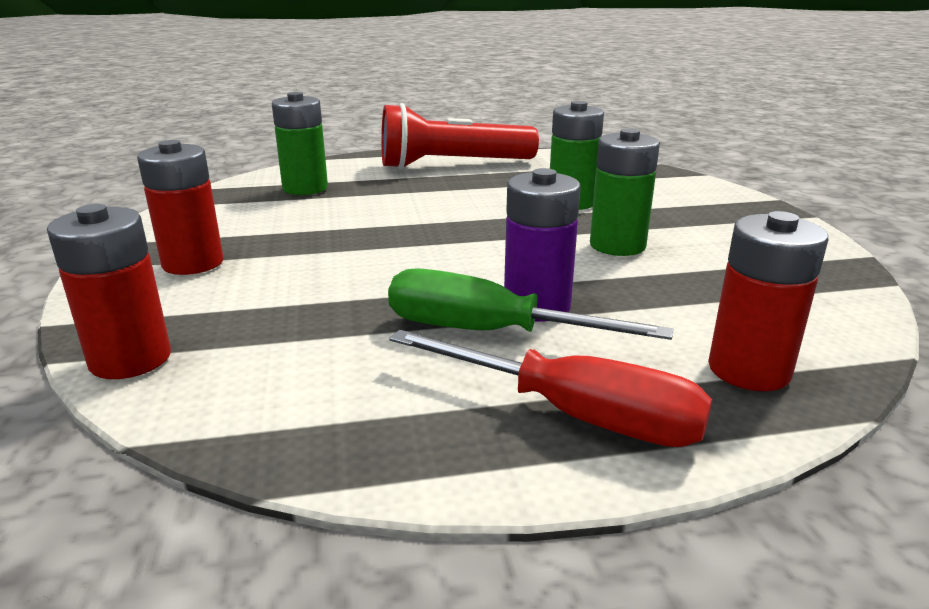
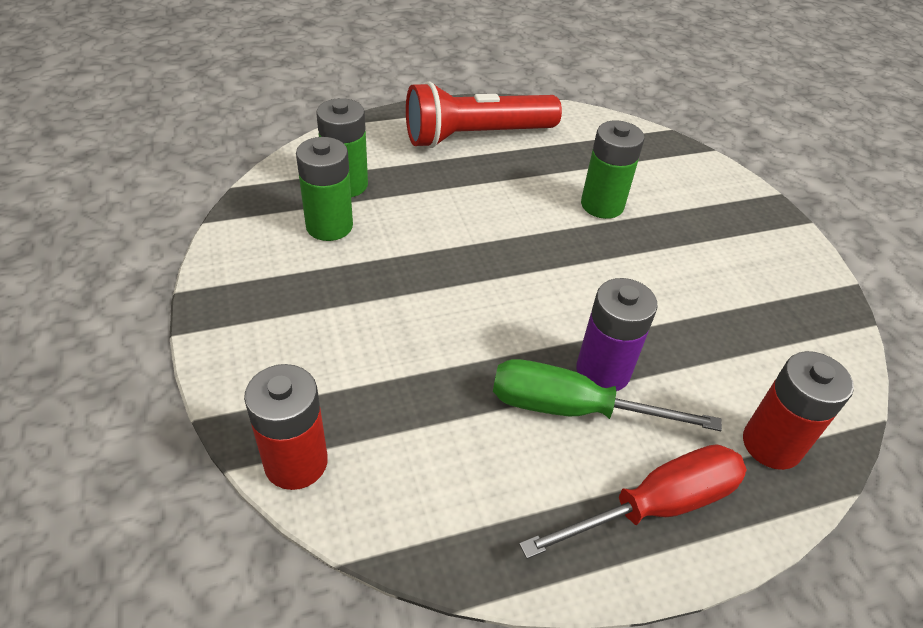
camera: 10 degrees left, 20 degrees up
red battery [137,140,223,275] -> none
red screwdriver [389,330,712,447] -> red screwdriver turned 45 degrees counterclockwise [519,444,747,559]
green battery [590,128,660,256] -> green battery moved to [296,137,353,241]

